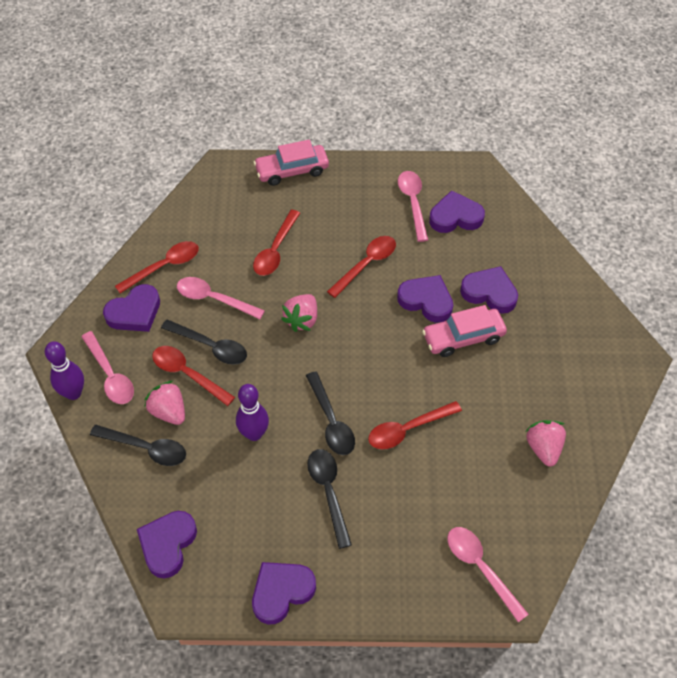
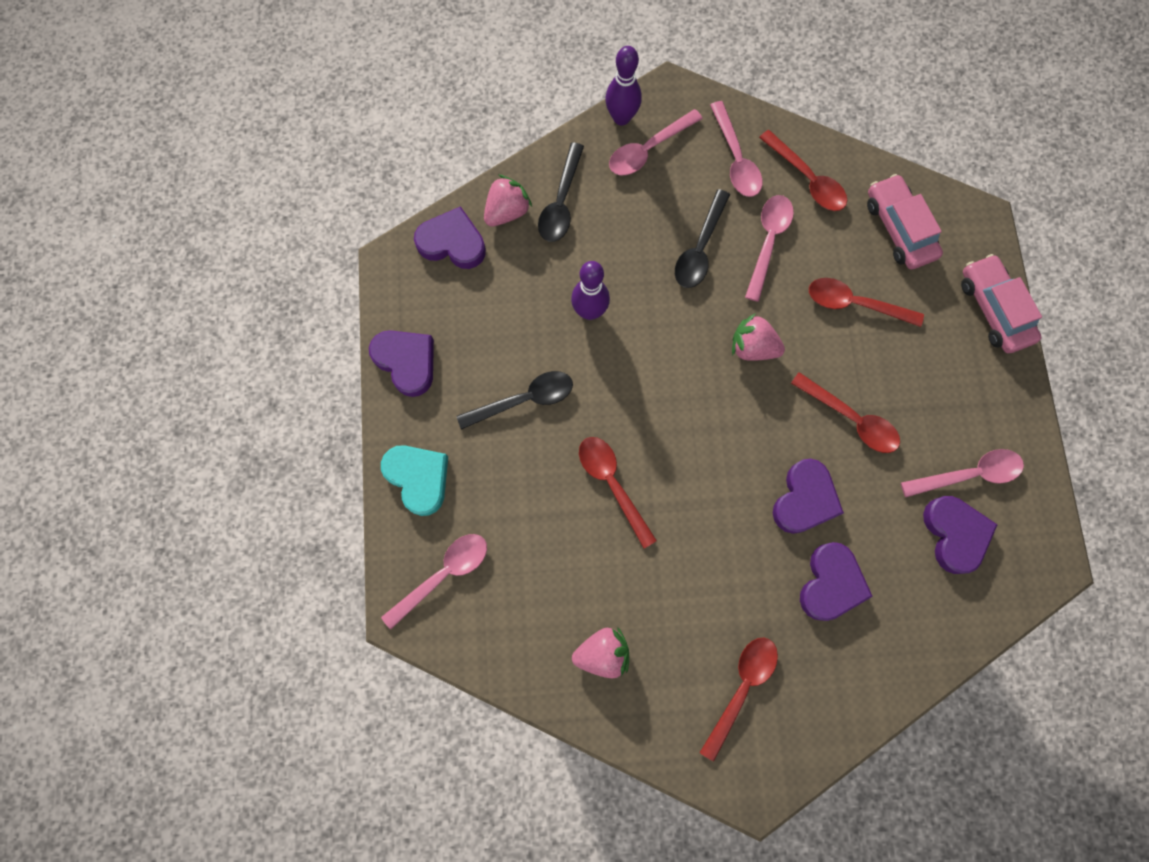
camera: 85 degrees right, 20 degrees up
purple heart [103,284,160,332] -> pink spoon [710,101,763,197]
pink strawberry [144,381,185,425] -> pink strawberry moved to [484,175,532,227]
red spoon [152,346,235,406] -> red spoon moved to [700,638,778,761]
black spoon [306,371,355,455] -> none
pink car [422,305,507,357] -> pink car moved to [867,174,943,269]
none -> turquoise heart [381,445,448,516]

